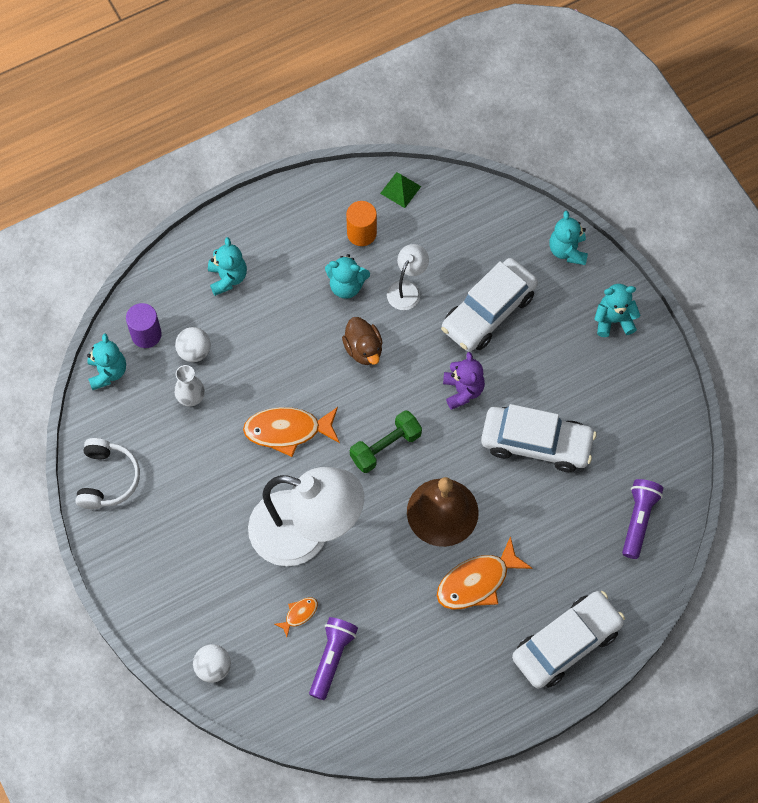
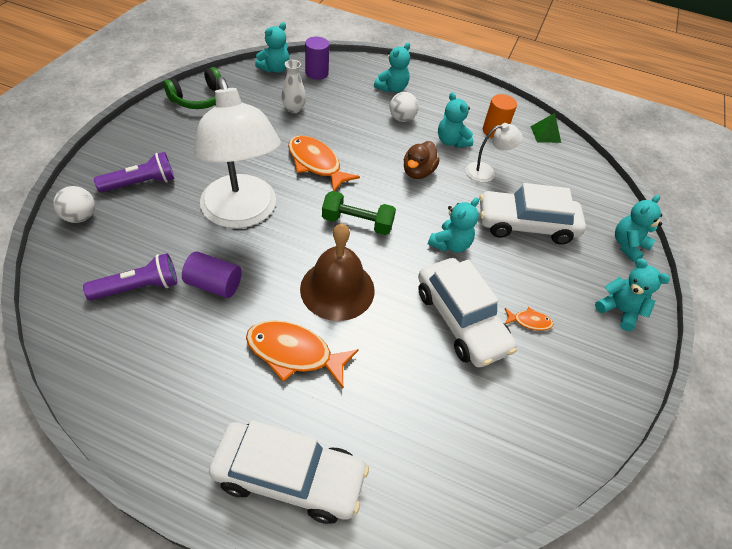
camera: 45 degrees right, 15 degrees down
white headphones [76,438,140,509] -> green headphones [163,67,221,109]
white ball [175,327,211,362] -> white ball moved to [390,92,418,122]
orange fish [275,597,318,637] -> orange fish moved to [504,307,553,331]
purple teddy bear [443,352,485,410] -> turquoise teddy bear [428,198,479,252]
purple flashlight [622,479,663,559] -> purple flashlight moved to [94,152,174,192]
none -> purple cylinder [182,251,242,298]

